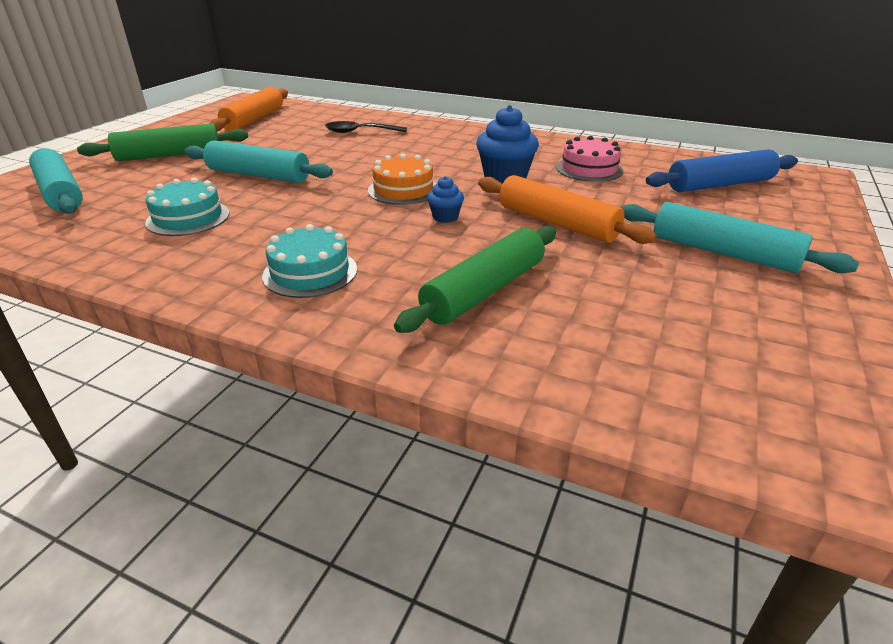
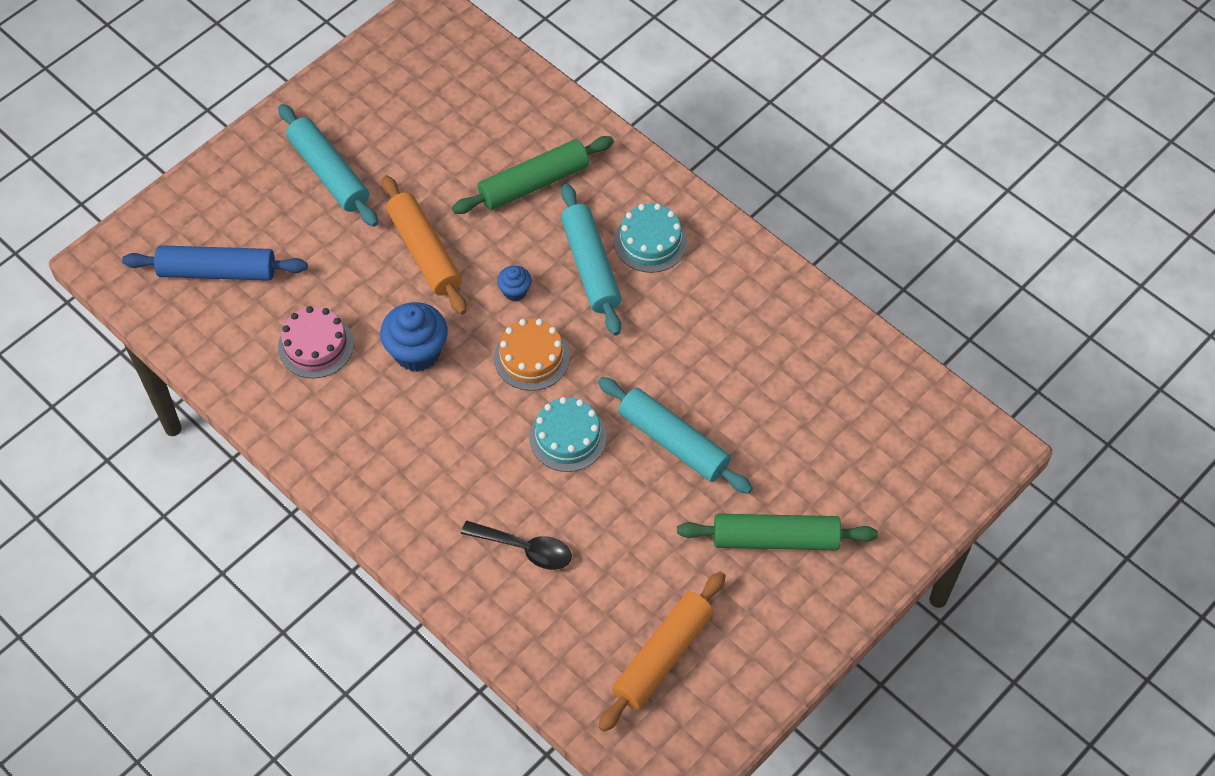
camera: 160 degrees left, 25 degrees up
turquoise rolling pin [29,148,83,214] -> turquoise rolling pin moved to [561,184,621,336]
turquoise cake [145,178,230,236] -> turquoise cake moved to [529,397,607,472]

